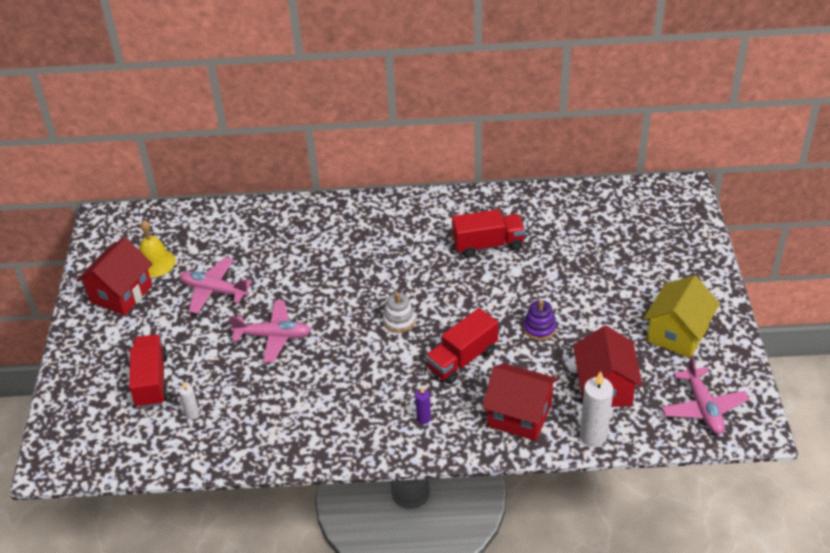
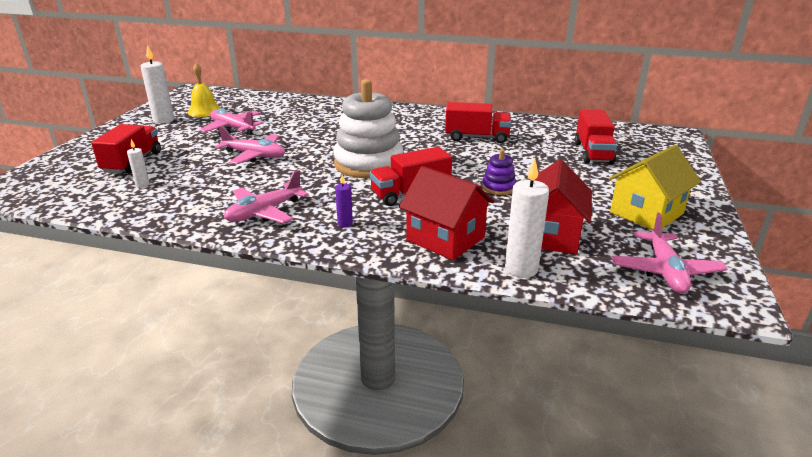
camera: 15 degrees right, 15 degrees down
red house [76,237,153,316] -> white candle [140,45,174,124]
white stacking toy [383,293,415,333] -> white stacking toy [333,79,404,178], size x2.24
none -> pink plane [224,170,309,224]
none -> red truck [575,109,617,164]

